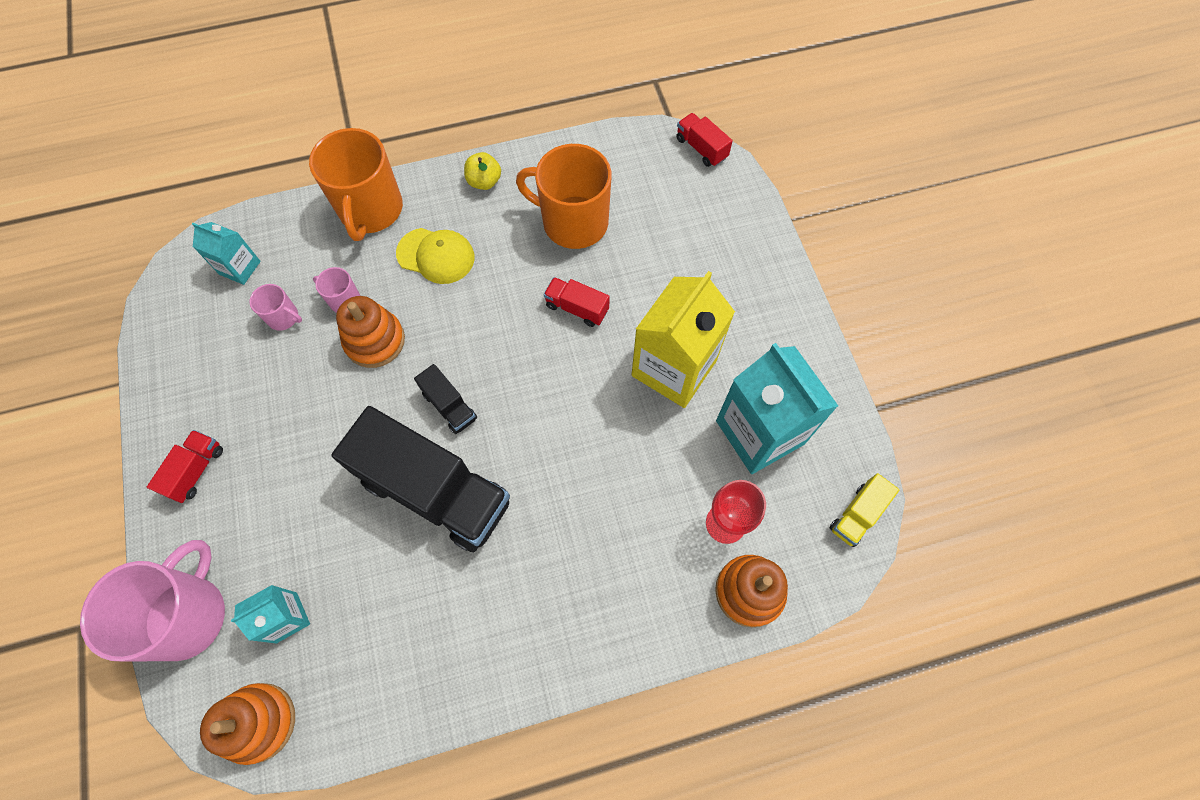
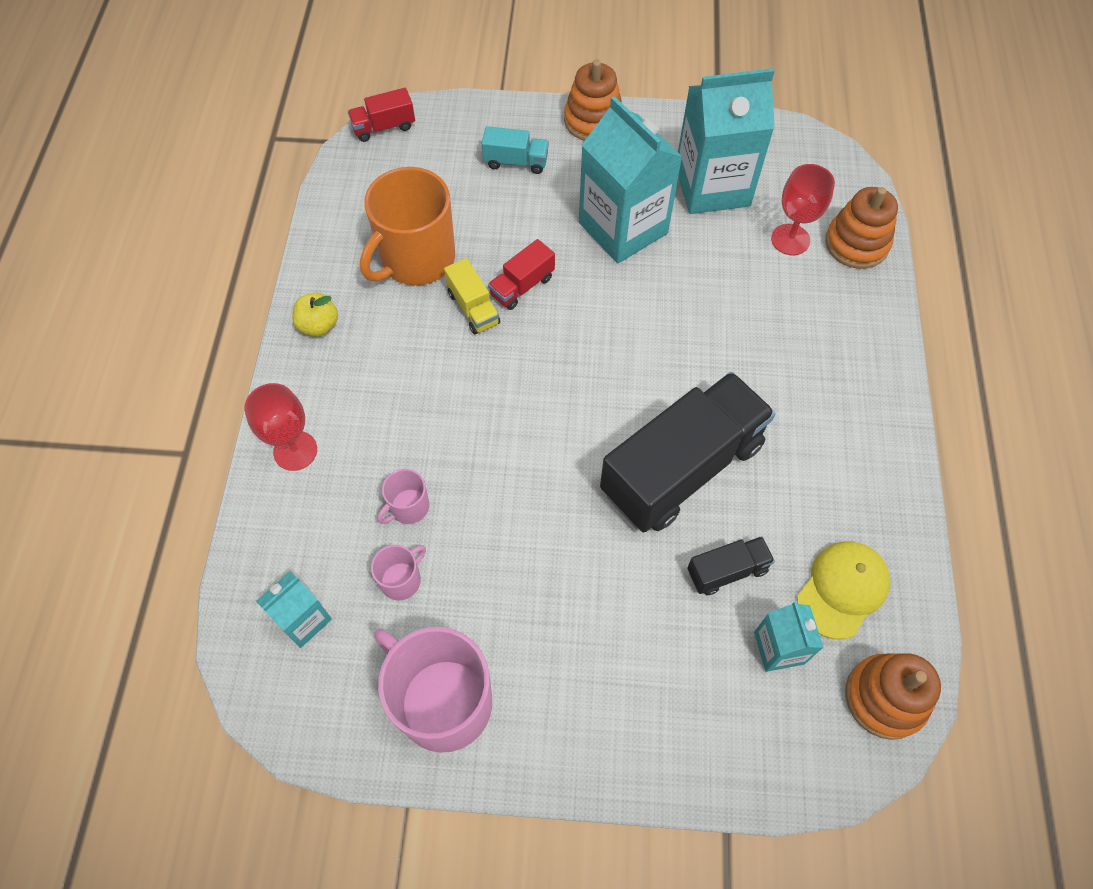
camera: 70 degrees left, 5 degrees down
pink mug [80,540,225,662] -> pink mug moved to [374,627,492,753]
red truck [147,430,223,503] -> none
orange mug [309,128,403,241] -> red goblet [244,383,317,471]
orange stacking toy [336,296,405,368] -> orange stacking toy moved to [564,60,622,141]
yellow cap [396,228,474,284] -> yellow cap moved to [797,541,890,639]
black truck [414,364,477,434] -> black truck moved to [687,536,775,595]
yellow carton [632,271,735,408] -> turquoise carton [579,96,682,263]
yellow truck [830,473,899,547] -> yellow truck moved to [444,258,500,334]
none -> turquoise truck [482,126,549,174]

